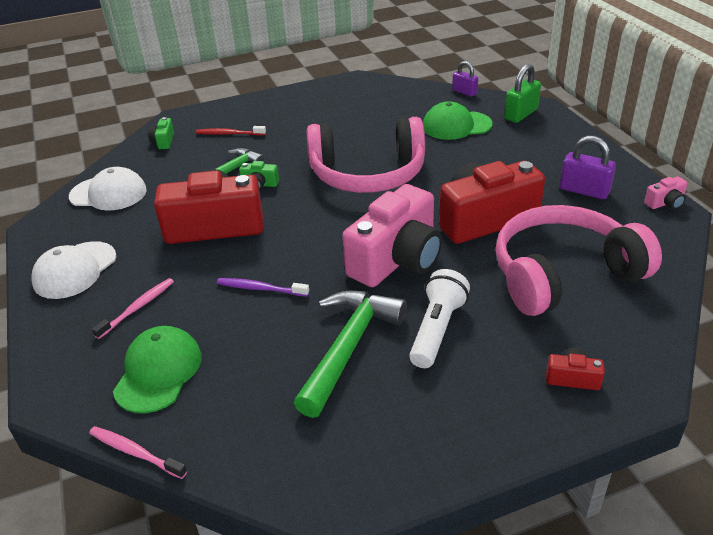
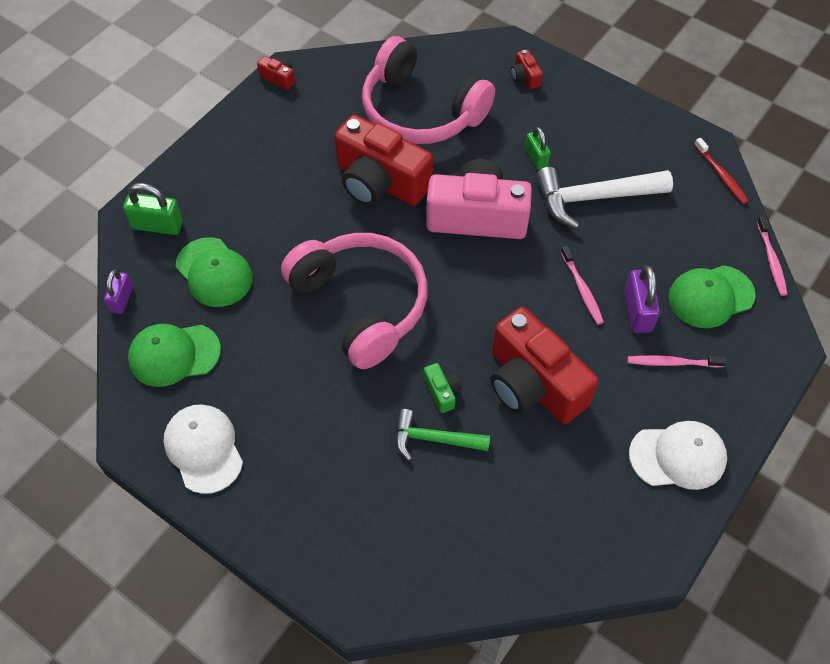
camera: 125 degrees left, 20 degrees up
white cap [69,167,147,211] -> white cap moved to [163,404,243,494]
green camera [148,117,174,149] -> none
red toothbrush [195,126,266,136] -> red toothbrush moved to [694,138,749,204]
purple toothbrush [217,278,309,297] -> pink toothbrush [561,246,604,325]
green hammer [294,291,407,418] -> white hammer [536,167,673,229]
white flashlight [409,269,470,368] -> green padlock [525,127,551,170]
purple padlock [560,136,616,199] -> purple padlock moved to [624,265,660,333]
pink camera [644,176,688,209] -> red camera [257,56,295,90]
none -> green cap [128,324,221,387]

